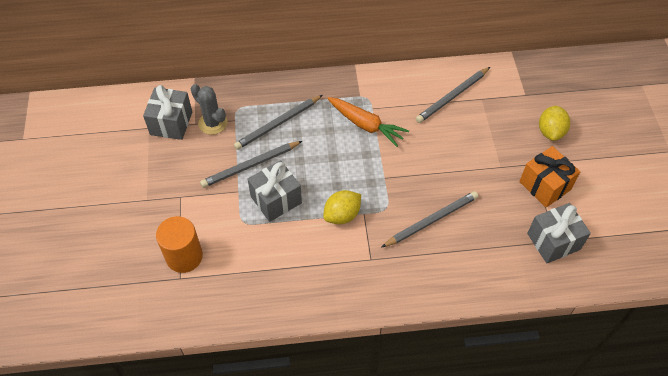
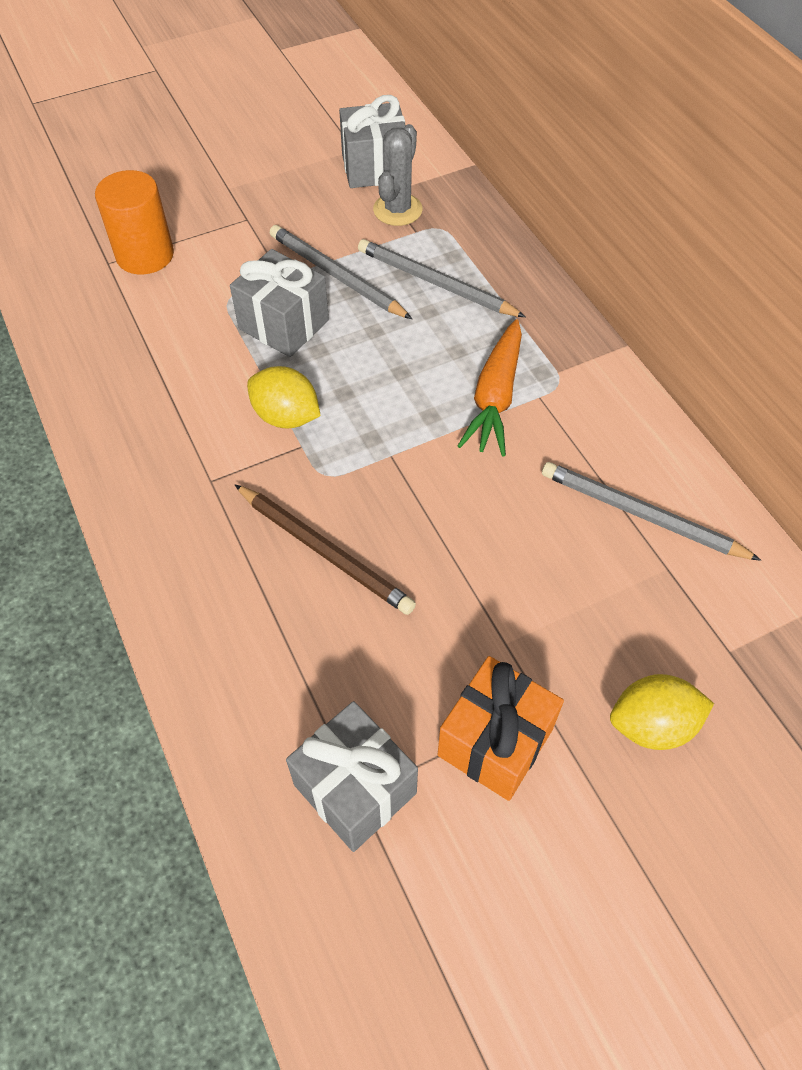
camera: 70 degrees right, 0 degrees up
grey pencil [381,191,478,248] -> brown pencil [234,484,416,615]

